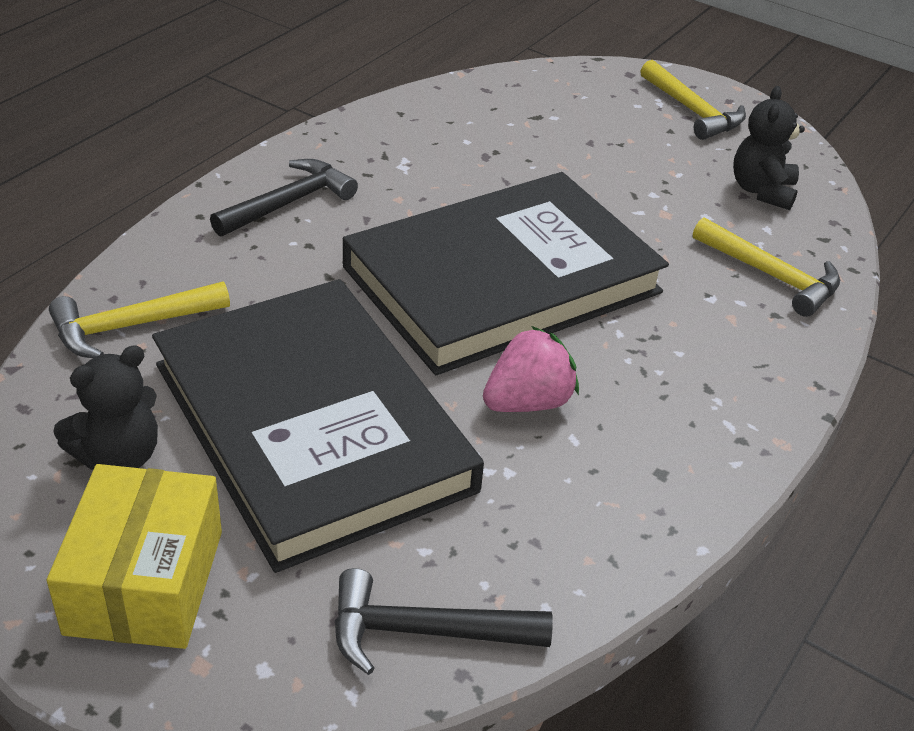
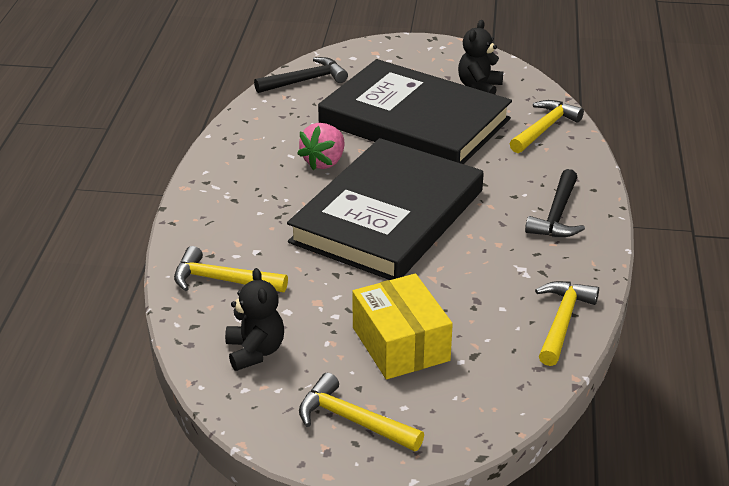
camera: 155 degrees right, 5 degrees down
yellow box [47,464,222,649] -> yellow box moved to [352,274,453,379]
none -> yellow hammer [535,281,599,366]

